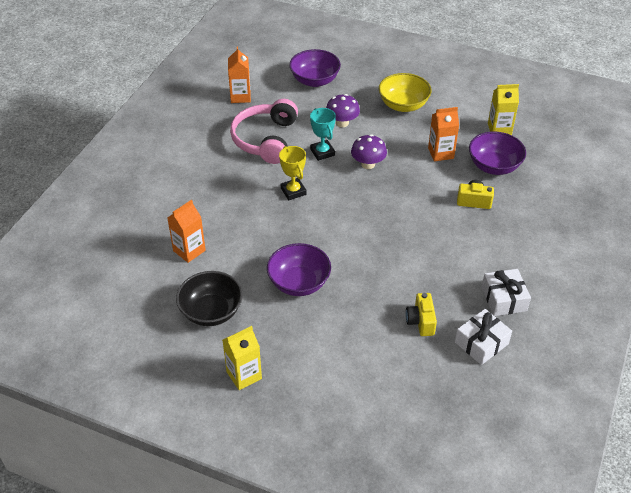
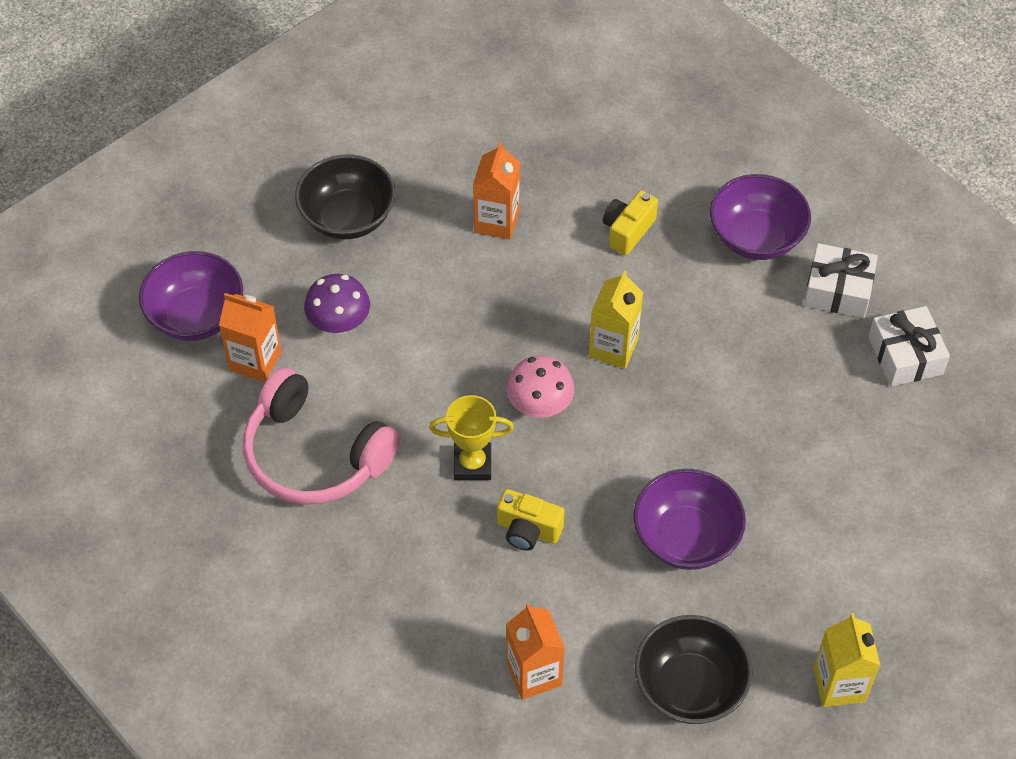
camera: 65 degrees left, 10 degrees up
orange carton [228,46,251,103] -> orange carton moved to [219,293,281,382]
turquoise trophy [310,108,336,161] -> none
purple mushroom [351,134,387,169] -> none
yellow bowl [379,73,431,112] -> black bowl [295,154,396,239]
yellow camera [406,293,437,336] -> yellow camera moved to [497,489,565,551]
purple bowl [469,132,526,175] -> purple bowl moved to [710,174,811,260]
yellow carton [488,84,519,135] -> yellow carton moved to [589,270,643,369]
none -> pink mushroom [507,355,574,418]

